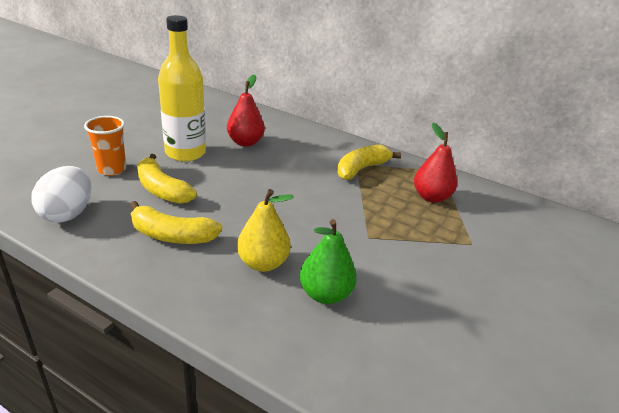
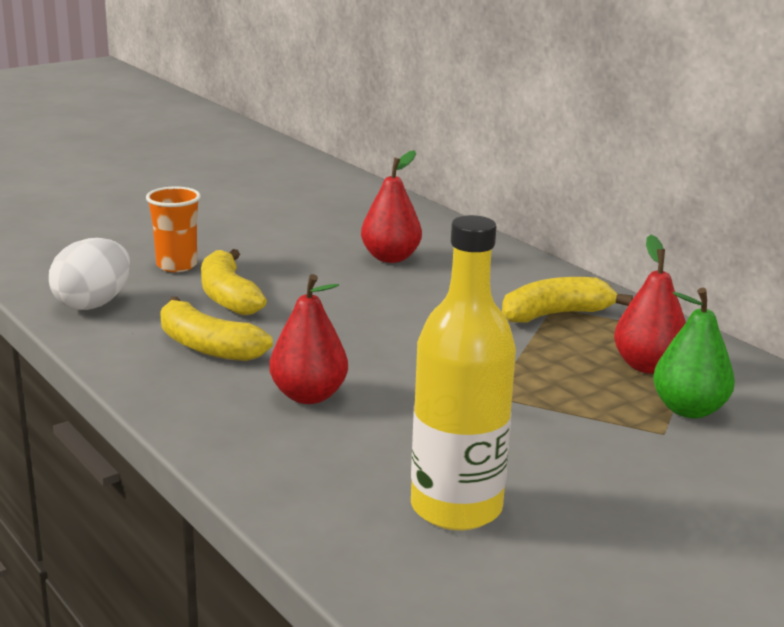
camera: 25 degrees right, 10 degrees down
yellow bottle [158,15,206,161] -> yellow bottle moved to [411,215,516,530]
yellow pear [237,189,294,272] -> red pear [269,274,348,404]
green pear [300,219,357,304] -> green pear moved to [653,288,735,418]

